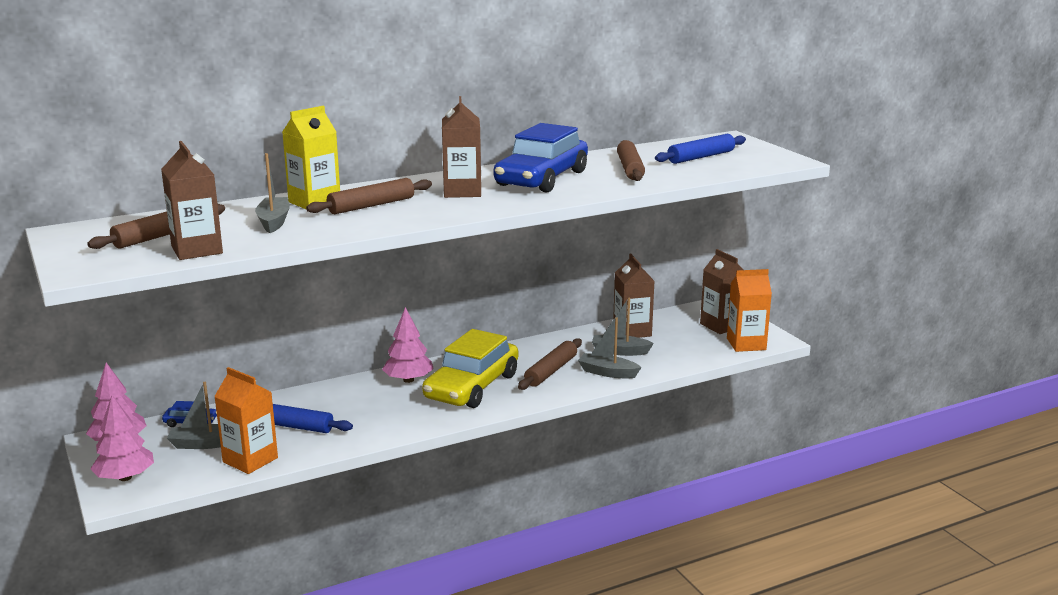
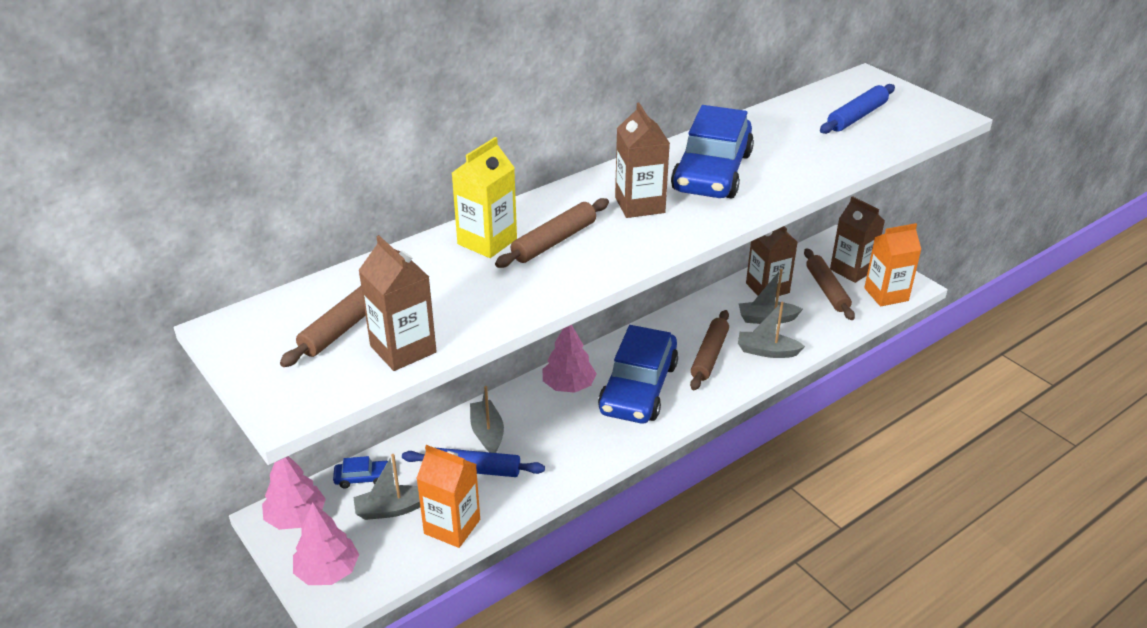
camera: 10 degrees left, 15 degrees up
grey boat [255,153,290,233] -> grey boat moved to [470,386,504,453]
yellow car [422,329,519,408] -> blue car [598,325,678,423]
brown rolling pin [617,140,645,181] -> brown rolling pin moved to [804,248,855,320]

